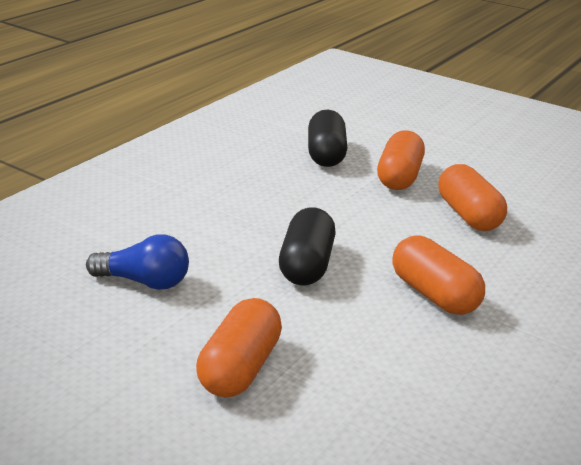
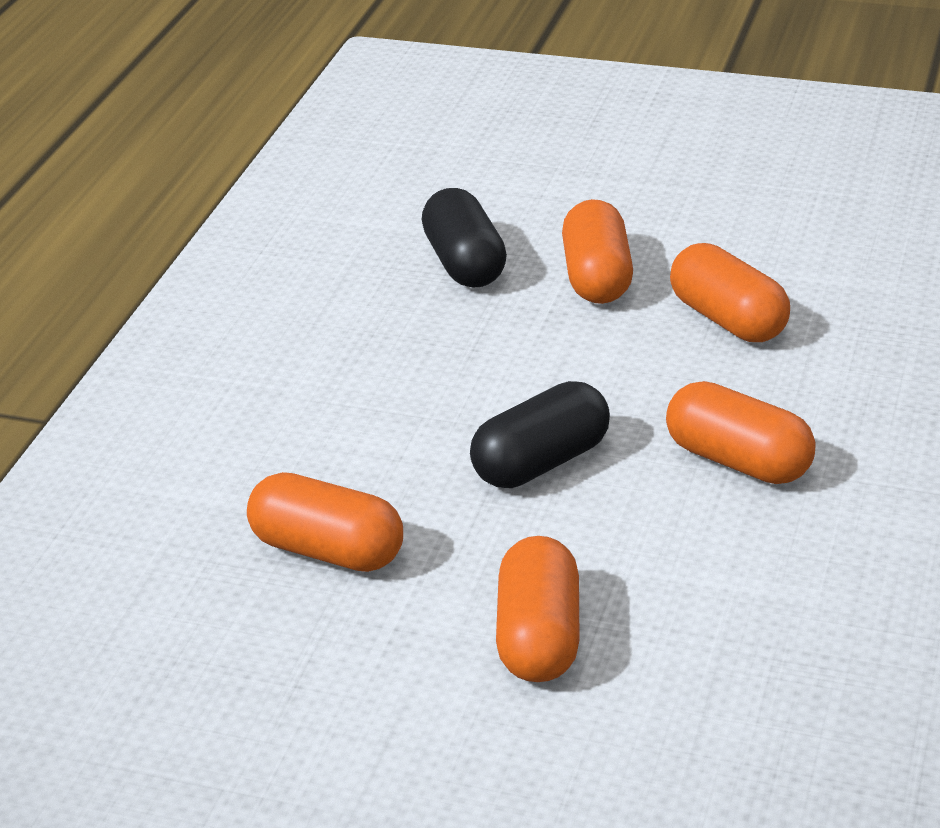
camera: 15 degrees left, 5 degrees up
blue light bulb [86,234,189,290] -> orange capsule [247,472,403,572]
black capsule [279,207,336,285] -> black capsule turned 60 degrees clockwise [470,381,610,488]

